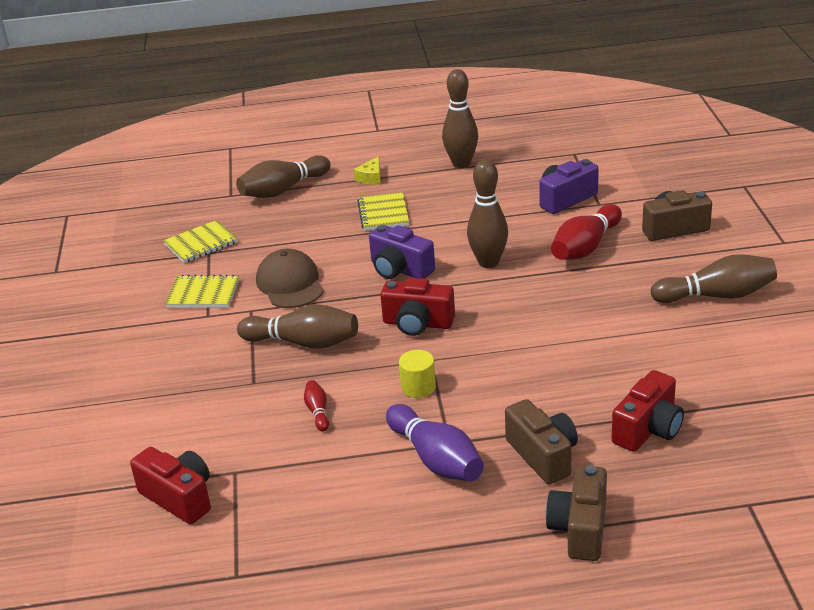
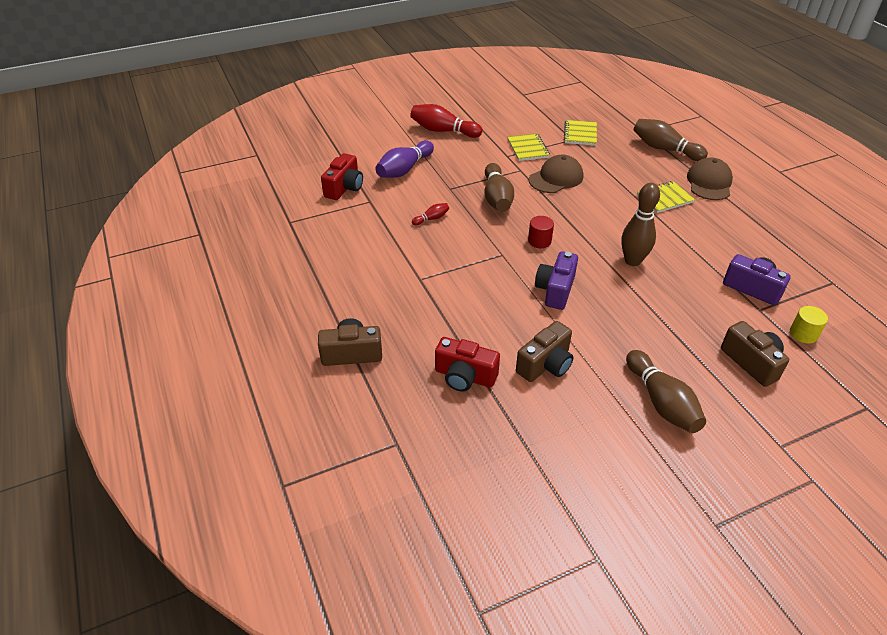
camera: 70 degrees right, 10 degrees up
yellow notebook [163,220,238,263] -> yellow notebook turned 60 degrees clockwise [564,120,597,146]
yellow cheese [353,156,381,184] -> brown cap [687,158,733,200]
purple camera [369,225,435,279] -> purple camera moved to [535,251,578,310]
red camera [380,278,455,336] -> red cylinder [528,216,554,248]
purple bowling pin [386,404,484,482] -> purple bowling pin moved to [375,140,434,178]
yellow cylinder [399,350,436,398] -> yellow cylinder moved to [790,306,828,344]
brown bowling pin [442,69,478,168] -> none
brown camera [505,399,578,484] -> brown camera moved to [516,321,573,382]
red bowling pin [551,204,622,260] -> red bowling pin moved to [411,104,482,138]

